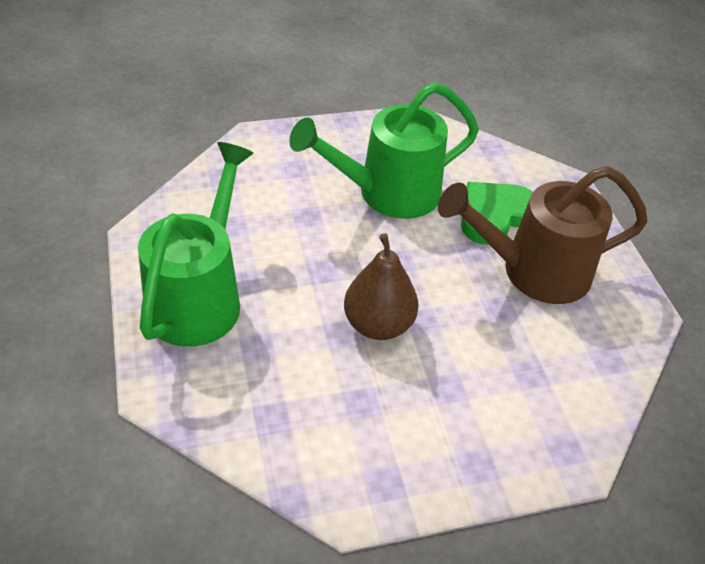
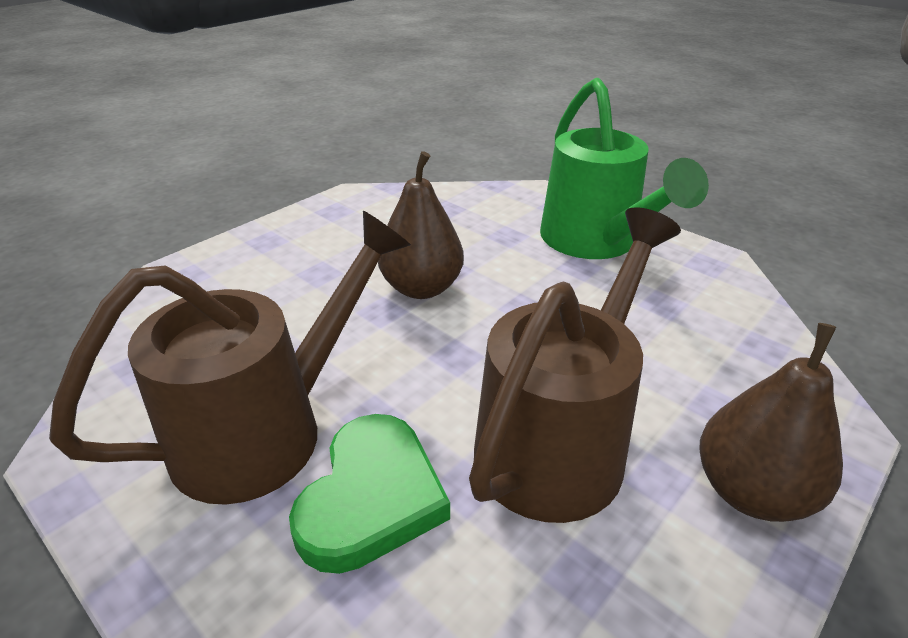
camera: 150 degrees right, 10 degrees down
green watering can [289,82,479,219] -> brown watering can [469,207,681,523]
none -> brown pear [699,323,843,522]

